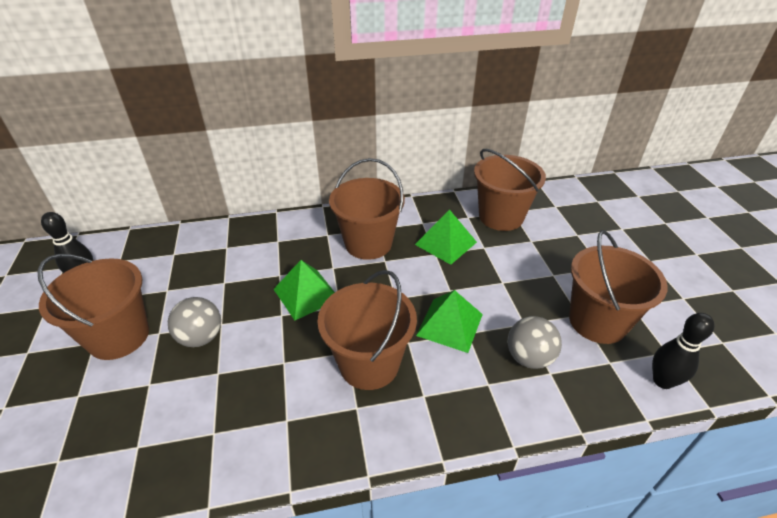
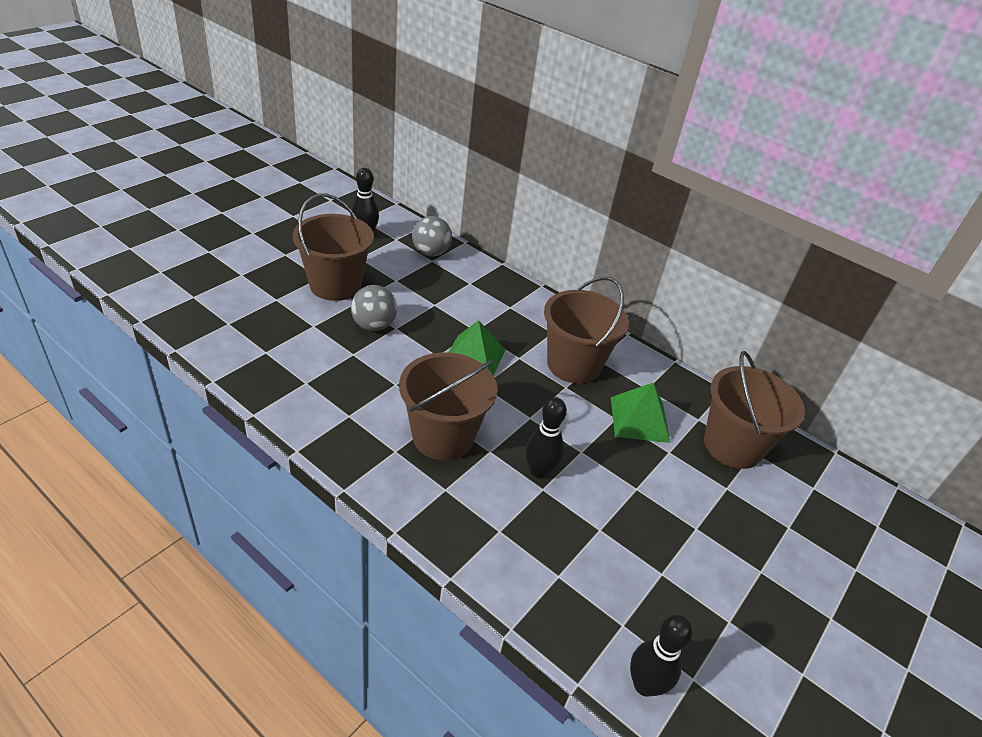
camera: 45 degrees right, 0 degrees up
green pyramid [416,290,483,353] -> black bowling pin [525,398,567,478]
grey ball [508,316,562,369] -> grey ball moved to [412,216,452,256]
brown bucket [569,230,668,344] -> none

